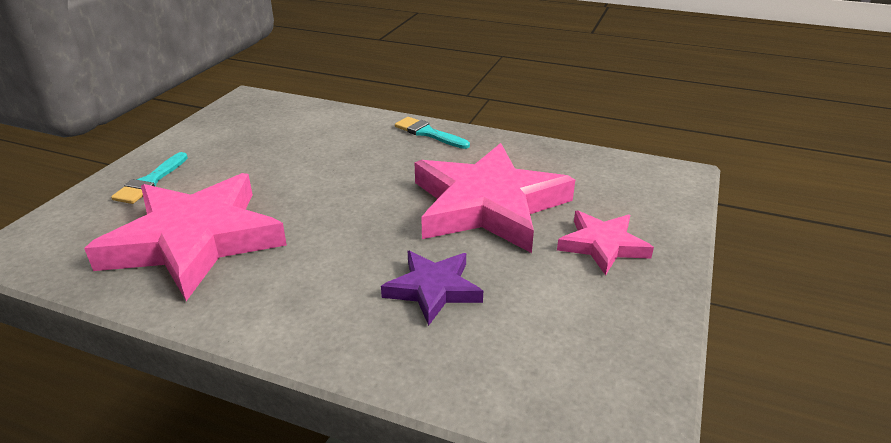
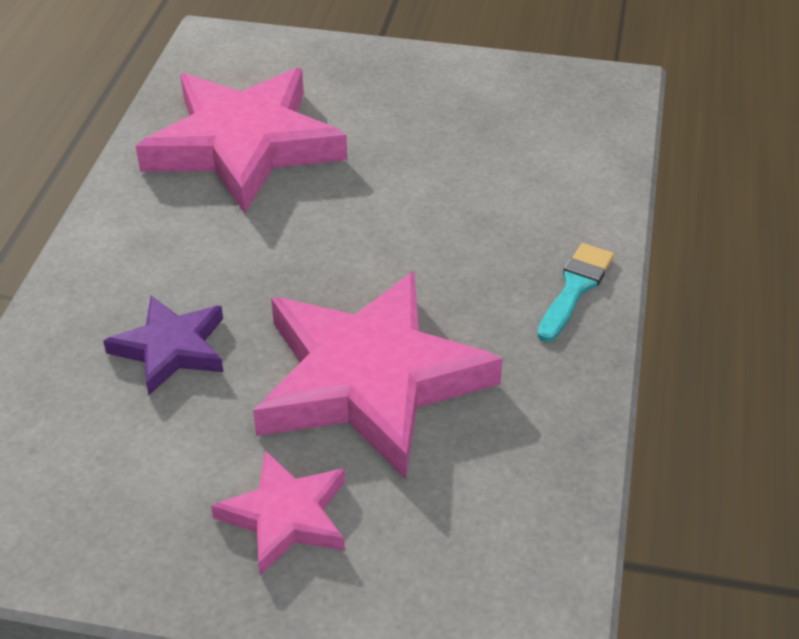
camera: 80 degrees right, 10 degrees up
turquoise brush [111,152,188,204] -> none

